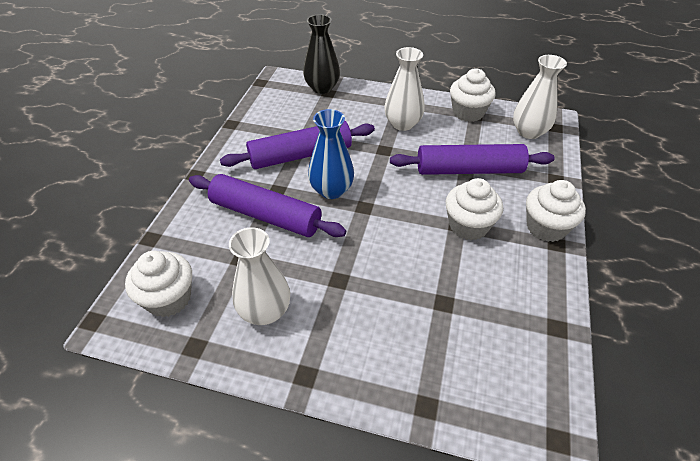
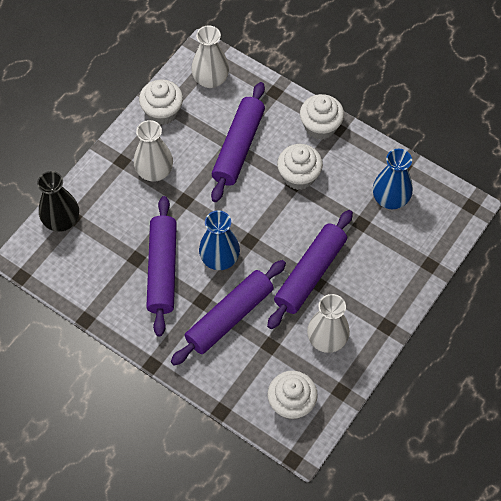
camera: 70 degrees left, 15 degrees up
none -> purple rolling pin [267,210,353,329]
none -> blue vase [373,149,413,209]

